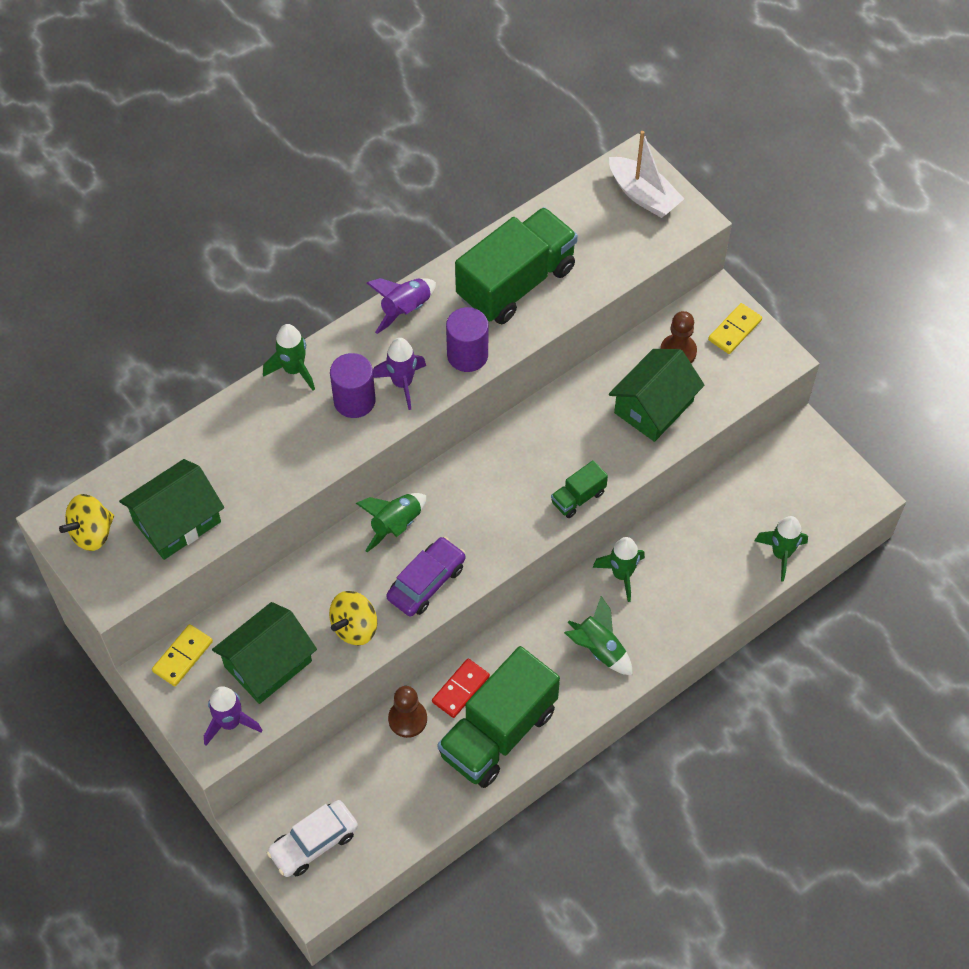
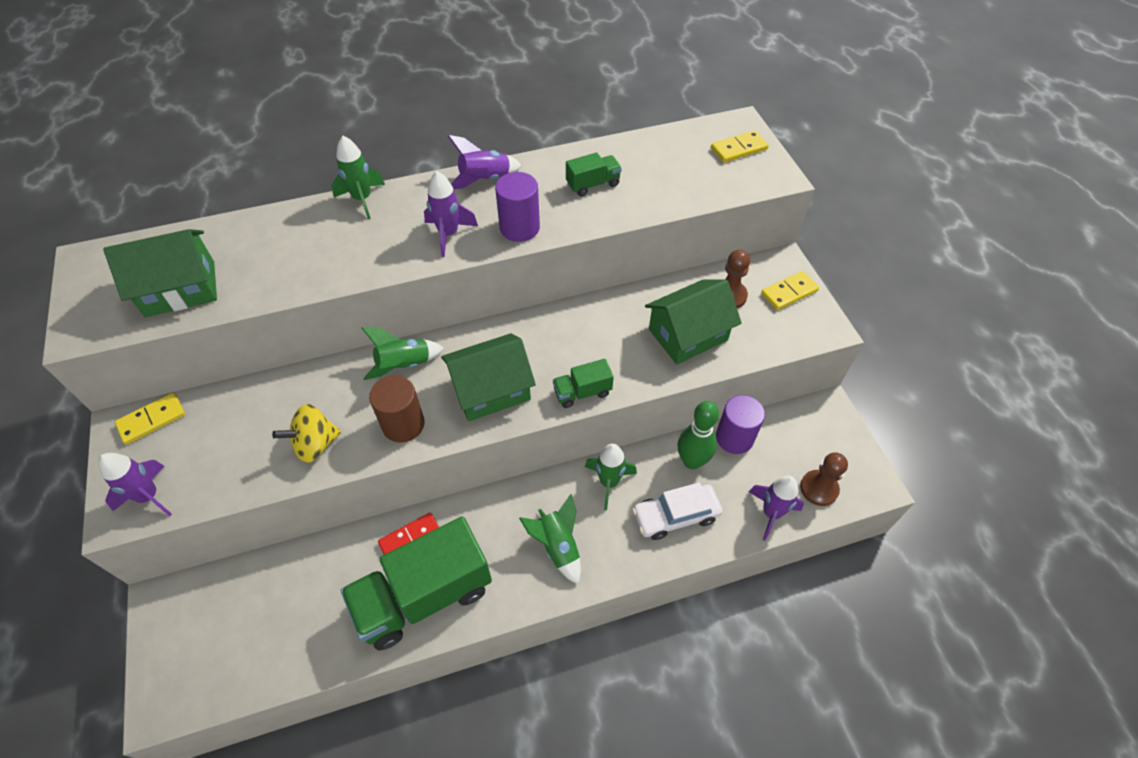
camera: 20 degrees right, 5 degrees down
yellow spinning top [59,494,114,551] -> none
green house [212,602,317,704] -> green house moved to [441,333,536,421]
white car [267,800,358,877] -> white car moved to [632,482,722,540]
purple cylinder [330,353,375,418] -> purple cylinder moved to [716,395,765,454]
purple car [386,537,466,616] -> brown cylinder [369,376,425,443]
brown pawn [388,686,427,738] -> brown pawn moved to [800,452,848,506]
green truck [455,207,578,324] -> green truck [566,152,622,196], size x0.45
white boat [609,131,684,218] -> yellow domino [711,130,769,163]
green rocket [754,516,808,582] -> purple rocket [749,476,804,541]
none -> green bowling pin [678,401,719,469]

